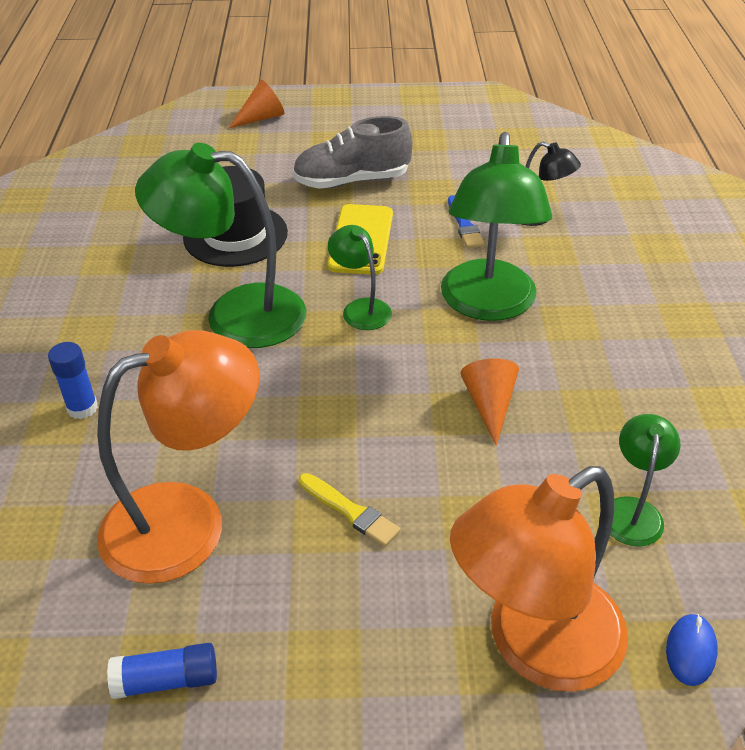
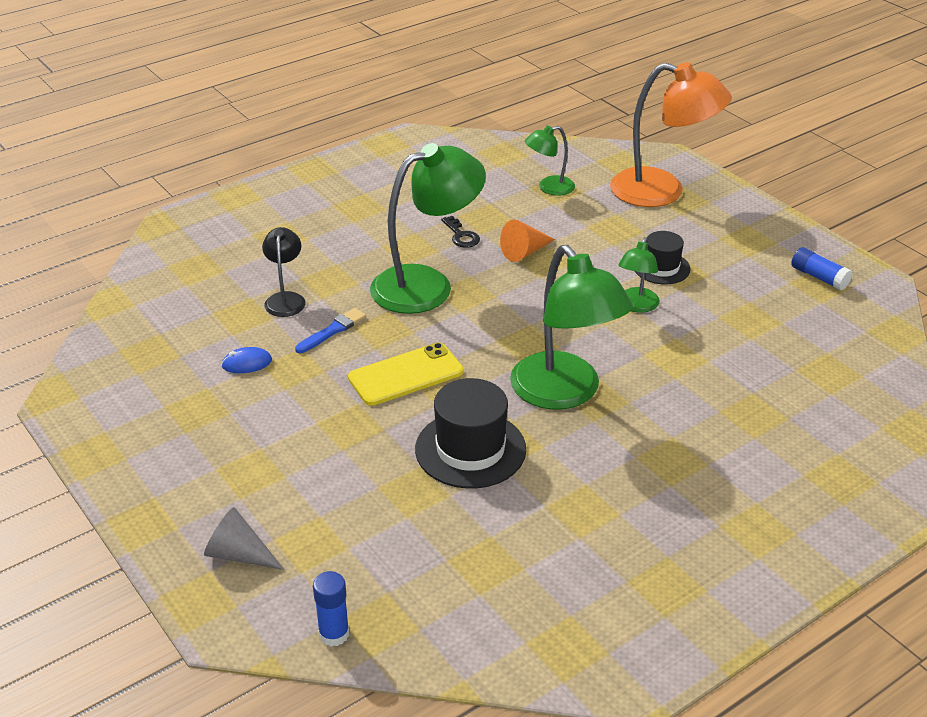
camera: 125 degrees left, 5 degrees down
blue glue stick [48,342,98,419] -> blue glue stick moved to [313,571,349,647]
orange lamp [97,330,260,584] -> none
orange cone [229,80,285,128] -> grey cone [204,507,285,570]
grey shoe [292,116,412,189] -> none
yellow brush [299,473,400,547] -> black hat [635,231,691,284]
green lamp [328,225,392,330] -> green lamp moved to [618,237,660,313]
blue mouse [666,614,718,686] -> blue mouse moved to [221,347,272,373]
none -> black key [441,216,480,248]

